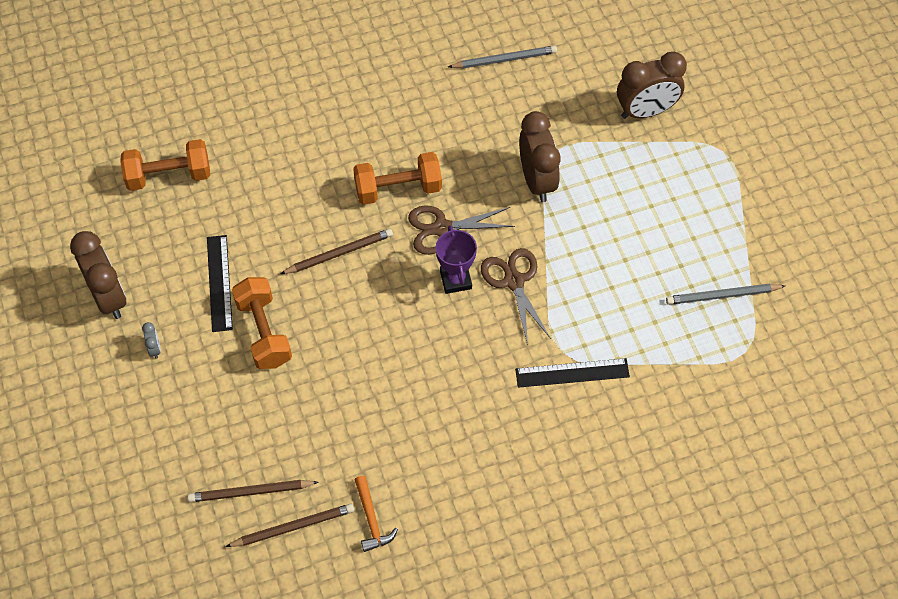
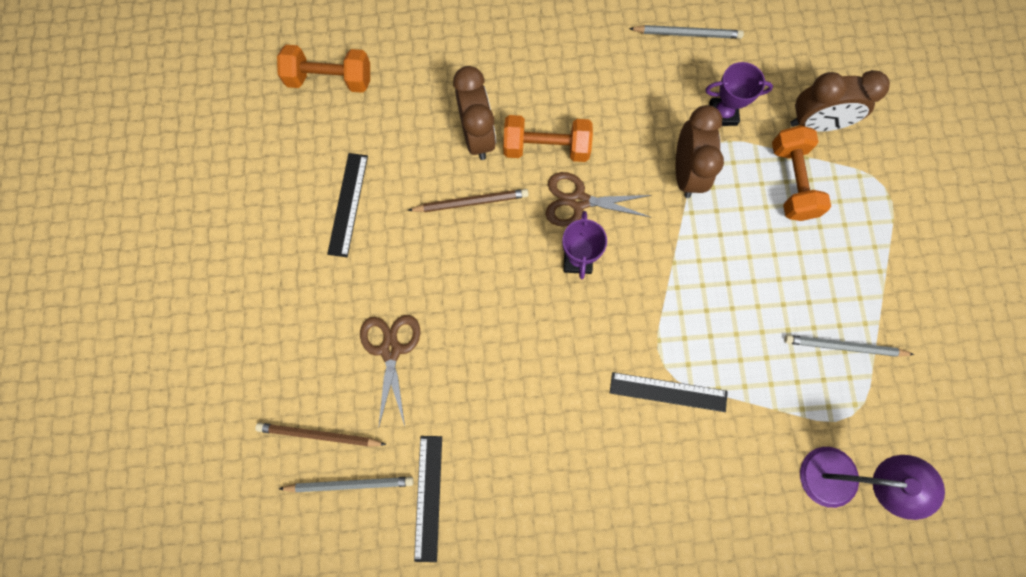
camera: 15 degrees right, 15 degrees up
brown clock [70,231,127,319] -> brown clock moved to [453,66,496,160]
grey clock [142,322,161,359] -> none
brown pencil [225,503,354,547] -> grey pencil [279,477,413,493]
orange dumbbell [232,277,292,369] -> orange dumbbell moved to [772,125,831,221]
orange hammer [355,476,398,552] -> black ruler [414,436,442,562]
brown scissors [481,248,551,345] -> brown scissors moved to [360,315,420,429]
none -> purple trophy [706,62,773,126]
none -> purple lamp [800,447,945,520]

